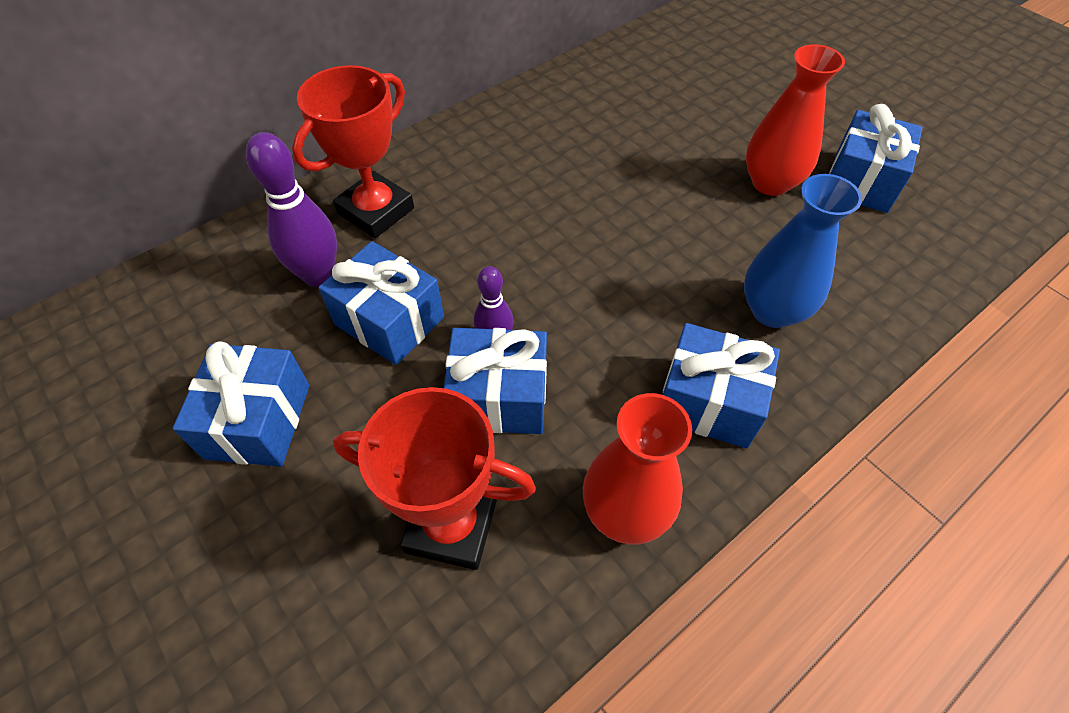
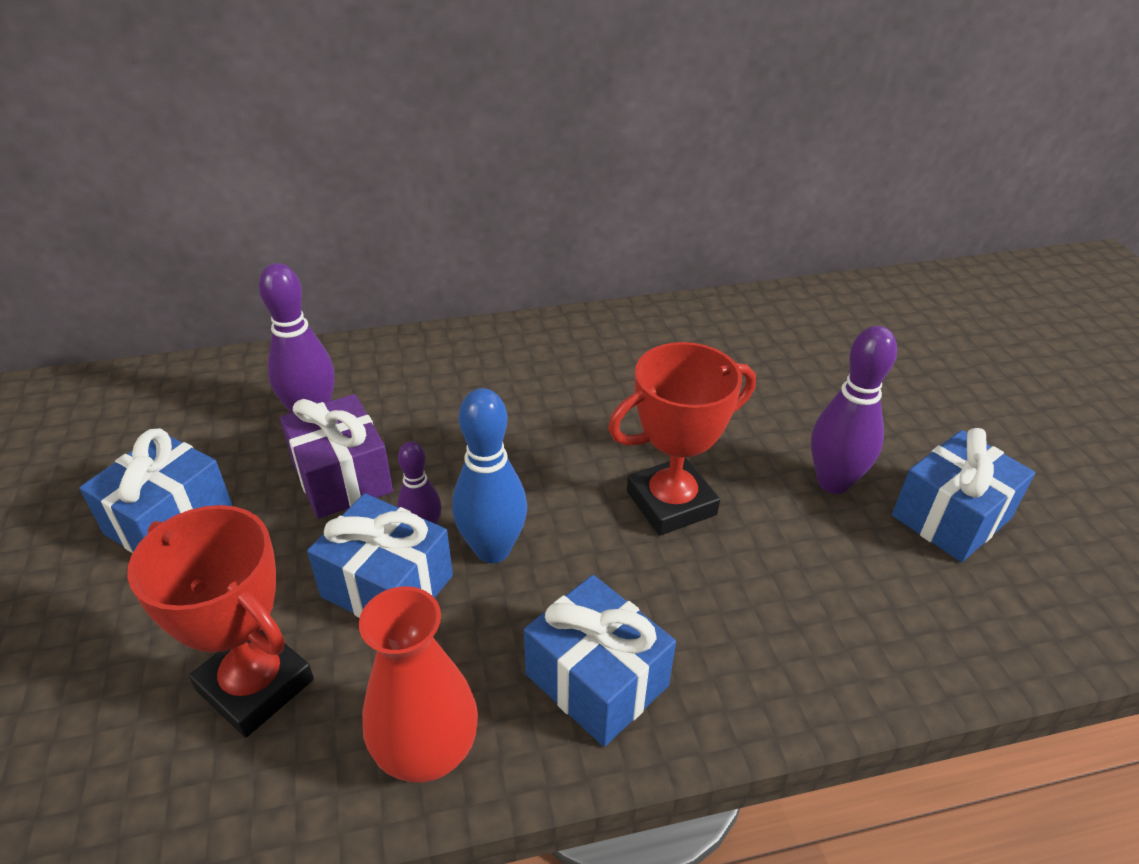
camera: 25 degrees right, 15 degrees down
red trophy [292,65,414,238] -> red trophy moved to [608,342,756,536]
blue gift [319,241,444,365] -> purple gift [280,394,393,519]
blue vase [744,174,862,328] -> none
red vase [746,44,845,196] -> purple bowling pin [811,326,897,494]
none -> blue bowling pin [452,388,527,563]

